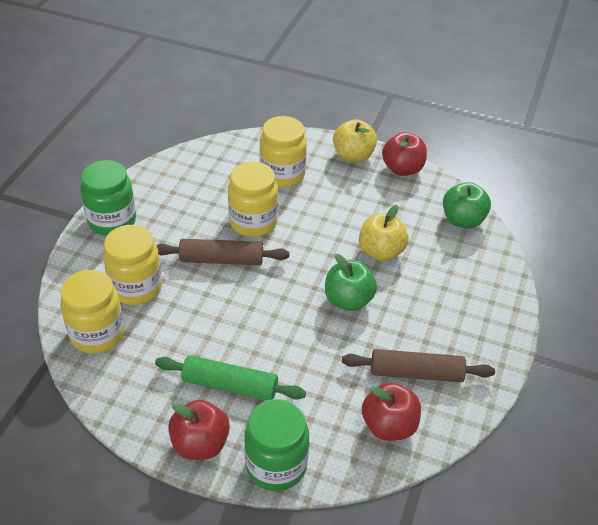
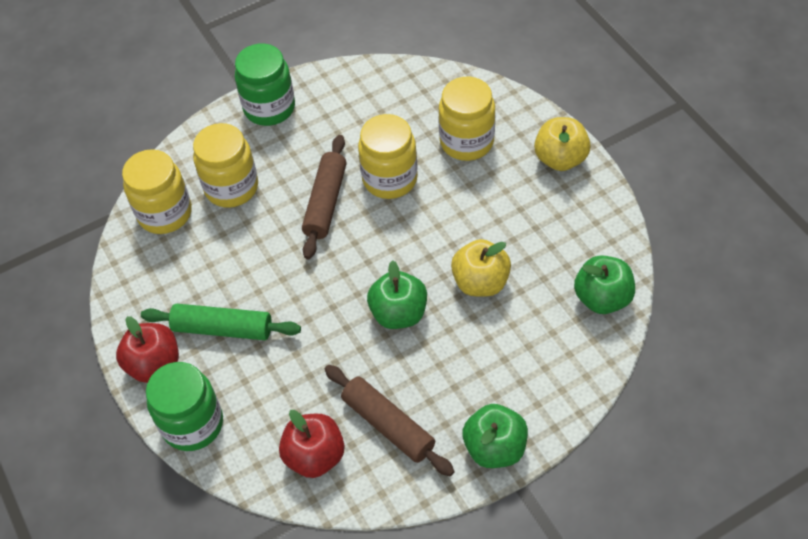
camera: 45 degrees right, 10 degrees up
green rolling pin [155,355,306,400] -> green rolling pin turned 45 degrees counterclockwise [141,304,301,340]
brown rolling pin [157,239,289,265] -> brown rolling pin turned 60 degrees clockwise [302,135,347,259]
red apple [382,132,427,176] -> none
none -> green apple [463,404,528,468]

